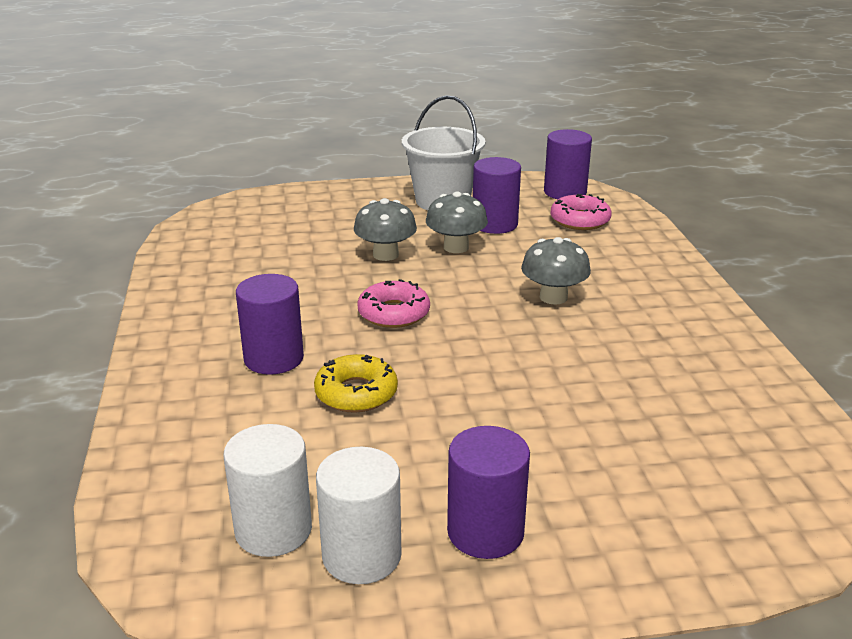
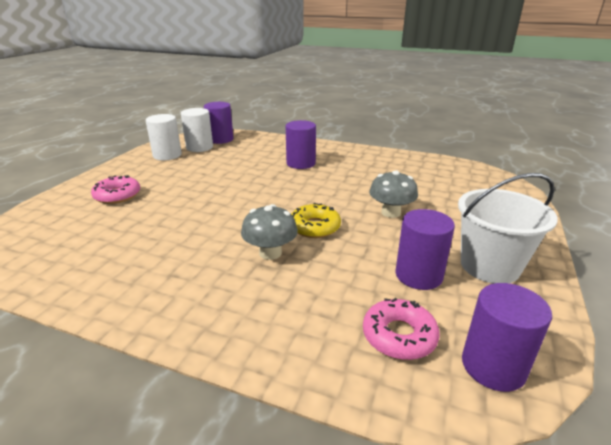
camera: 120 degrees right, 0 degrees up
yellow donut [314,354,398,413] -> yellow donut moved to [291,203,341,238]
pink donut [357,279,430,328] -> pink donut moved to [91,175,140,204]
grey mushroom [426,191,488,253] -> none
purple cylinder [447,426,530,559] -> purple cylinder moved to [204,102,233,144]

